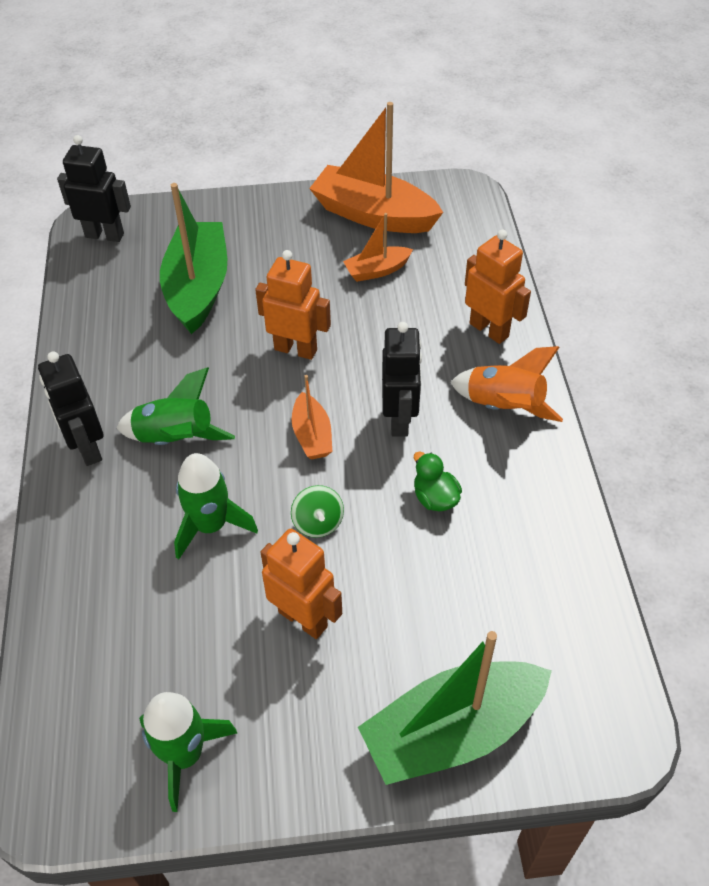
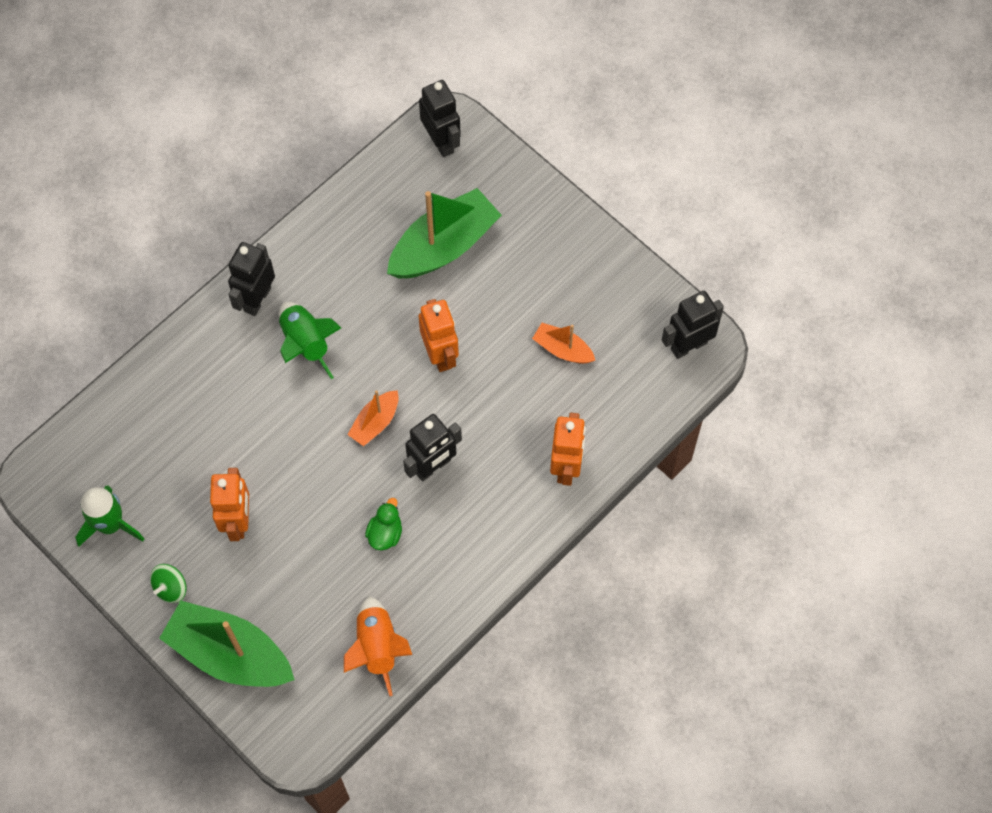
camera: 50 degrees right, 15 degrees up
green rocket [174,453,258,560] -> none
green spinning top [291,485,344,538] -> green spinning top moved to [150,564,187,603]
orange boat [309,102,443,233] -> none
orange rocket [450,346,563,422] -> orange rocket moved to [344,596,412,696]
none -> black robot [662,291,724,359]

